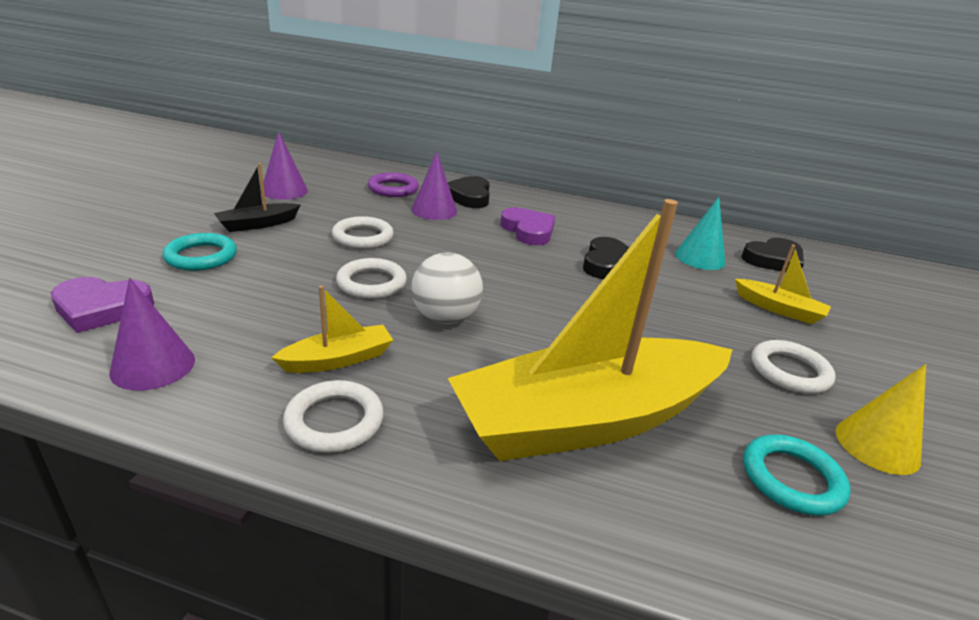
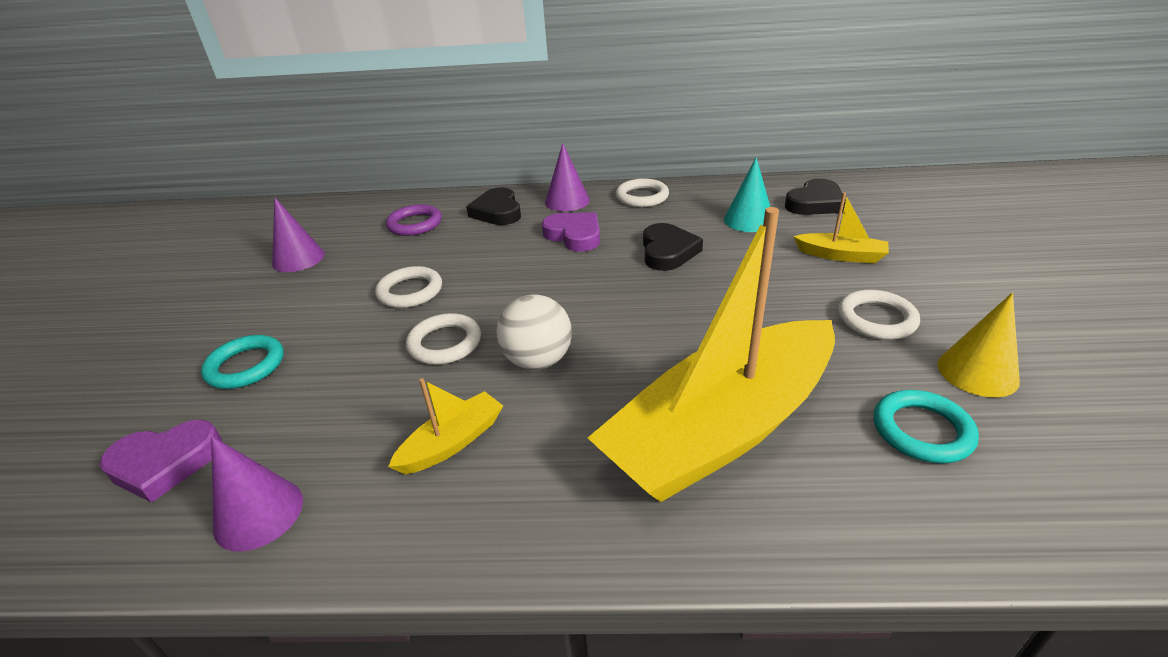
camera: 10 degrees left, 5 degrees up
black boat [214,163,300,232] -> none
white ring [283,380,384,453] -> white ring moved to [616,178,669,207]
purple cone [412,151,457,220] -> purple cone moved to [545,143,590,211]

